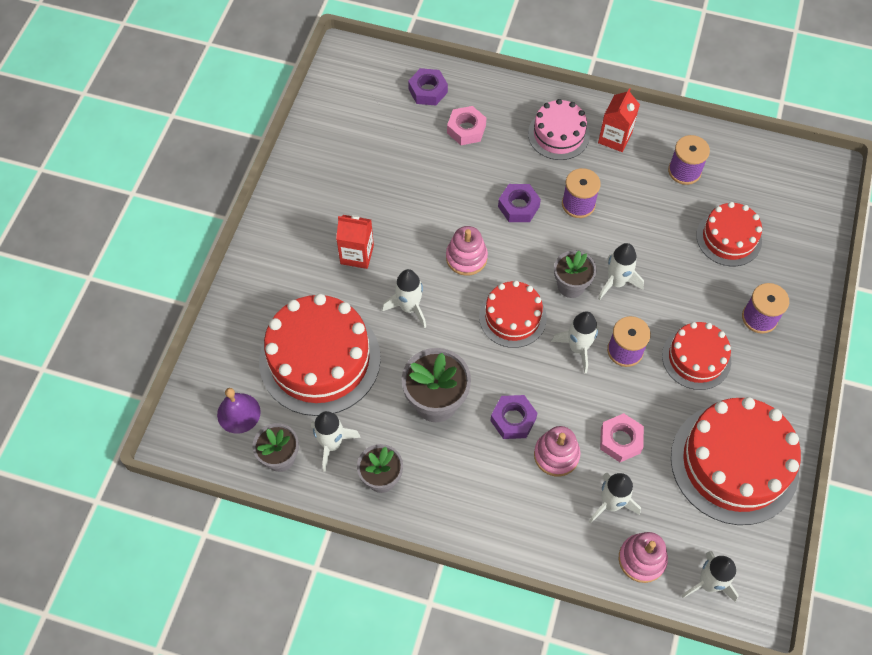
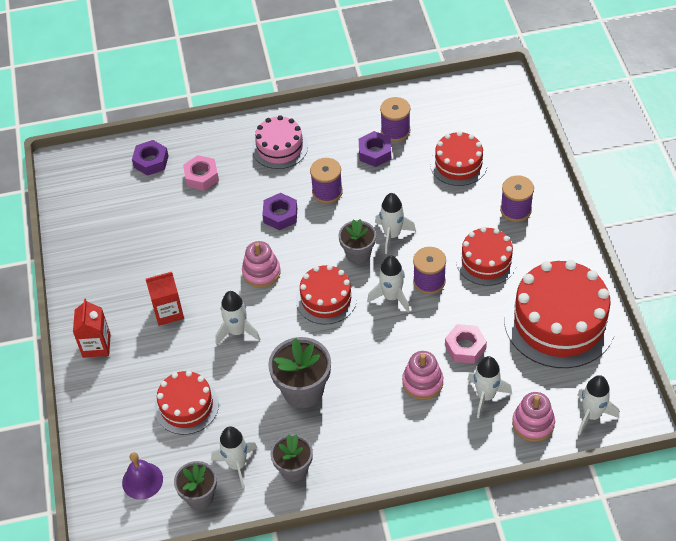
camera: 25 degrees left, 10 degrees down
red cake [259,294,381,416] -> red cake [154,371,219,435], size x0.57
purple nut [490,395,538,439] -> purple nut moved to [359,131,391,167]
red carton [598,88,640,152] -> red carton moved to [73,299,111,358]

